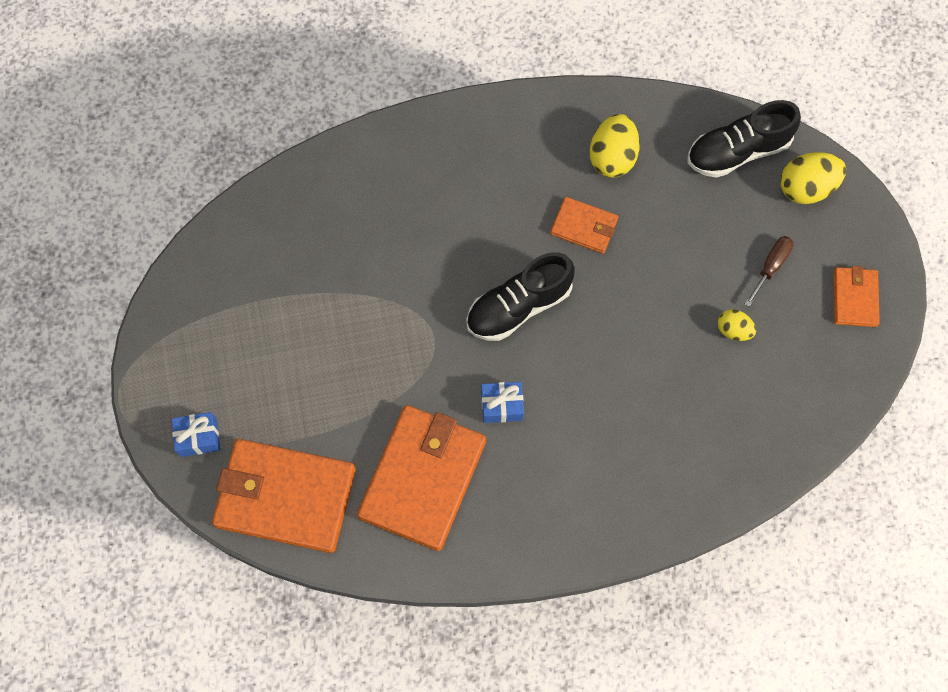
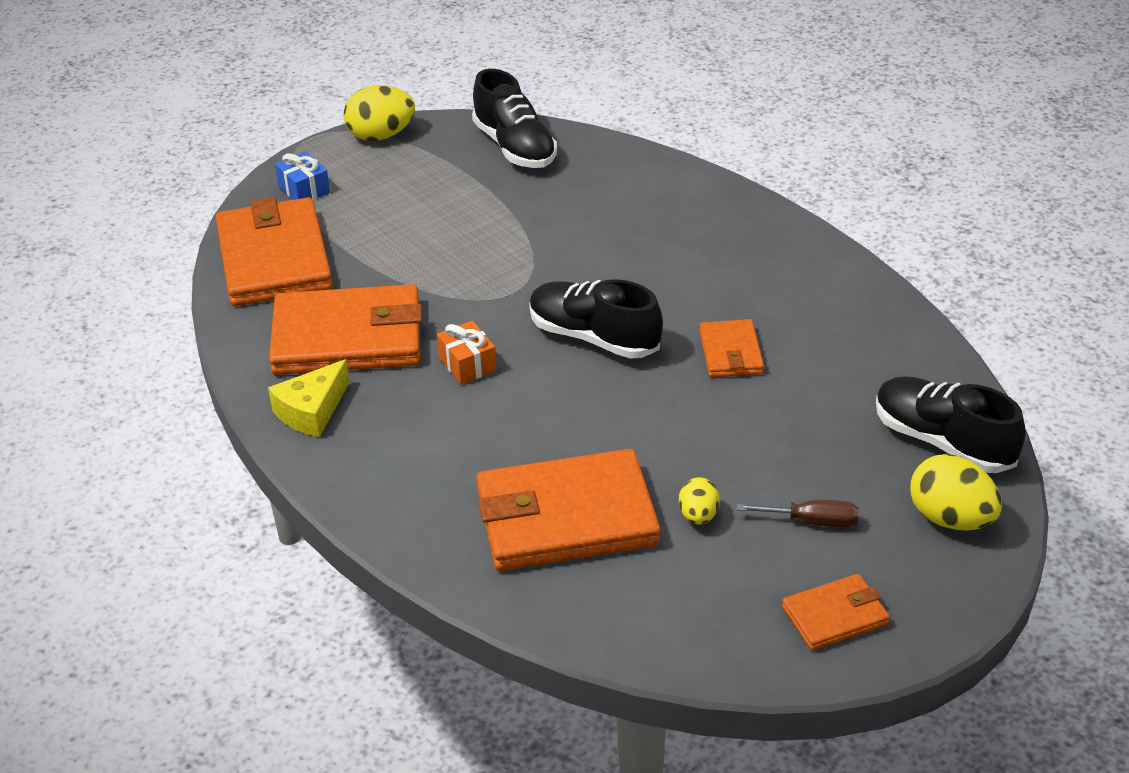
camera: 65 degrees right, 30 degrees down
blue gift [481,382,524,423] -> orange gift [437,320,497,384]
yellow egg [590,114,640,178] -> yellow egg moved to [343,85,415,141]
none -> yellow cheese [268,359,350,437]
none -> black shoe [472,69,557,168]
none -> orange wallet [476,449,660,571]

